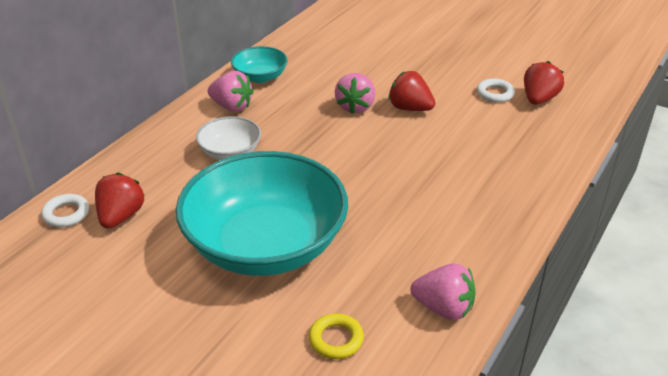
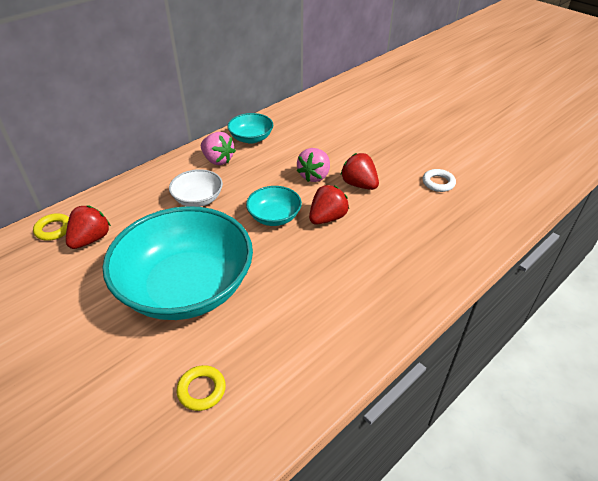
camera: 15 degrees right, 5 degrees up
white ring [41,194,89,227] -> yellow ring [33,213,69,241]
pink strawberry [410,264,476,320] -> none
red strawberry [524,61,564,105] -> red strawberry moved to [309,185,349,225]
none -> turquoise bowl [246,186,302,226]

